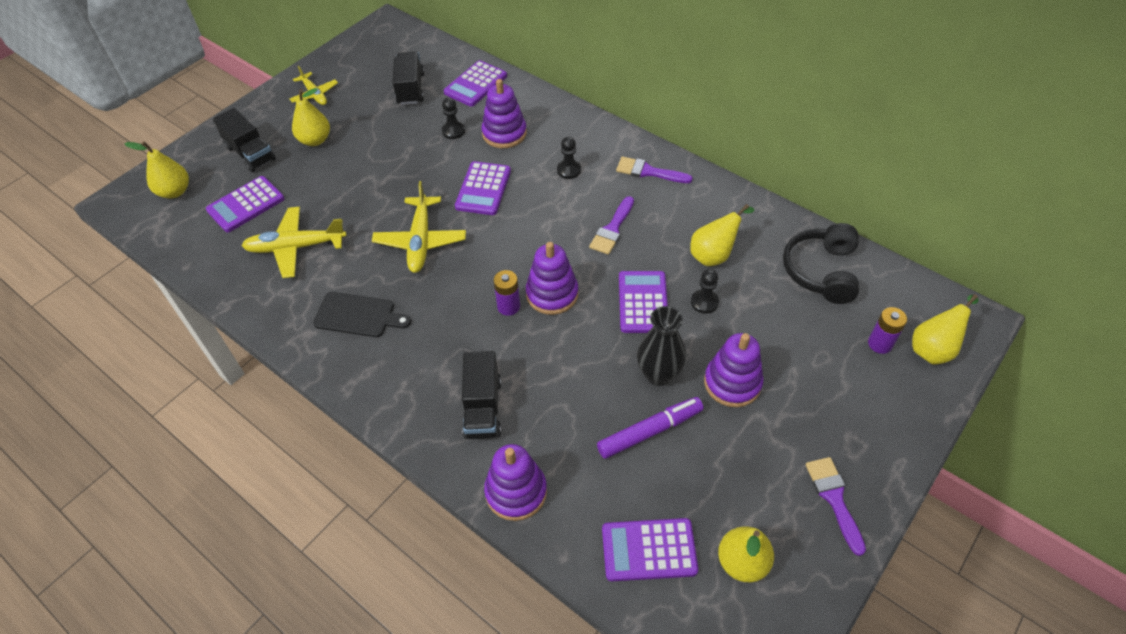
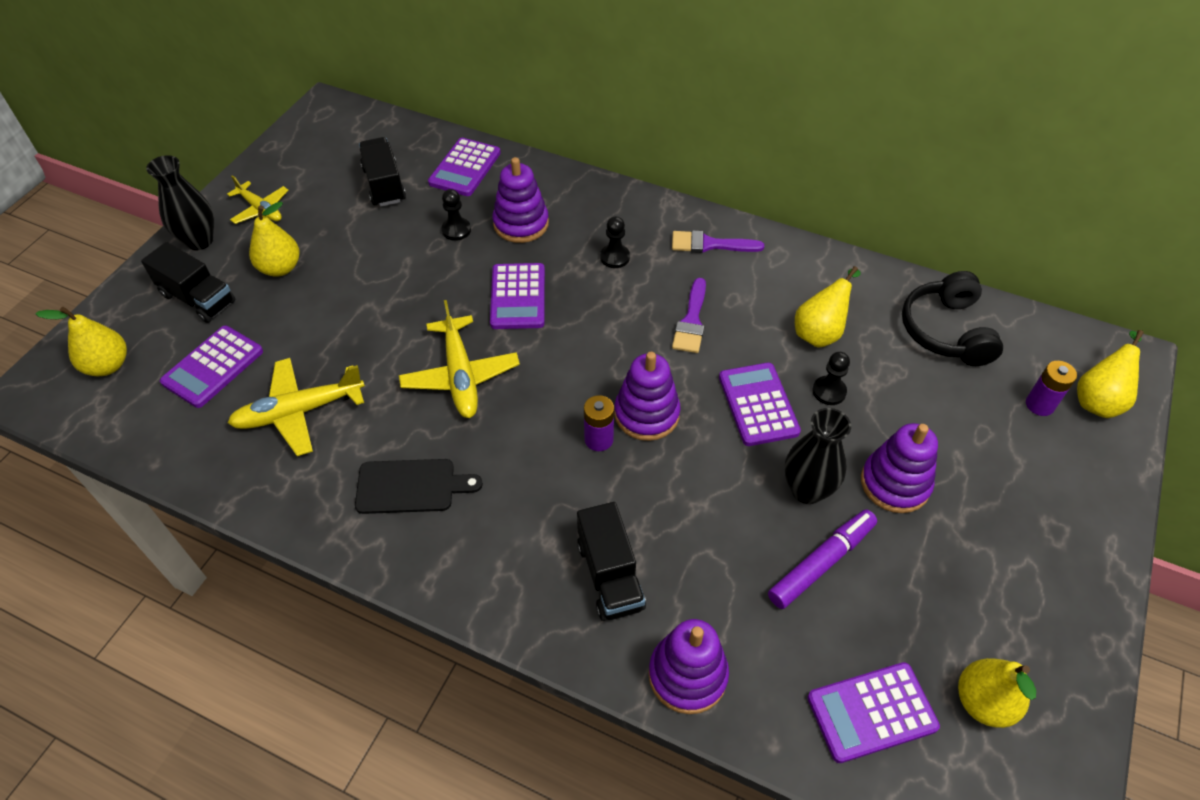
camera: 15 degrees left, 0 degrees up
purple brush [805,457,866,556] -> none
none -> black vase [146,155,214,250]

